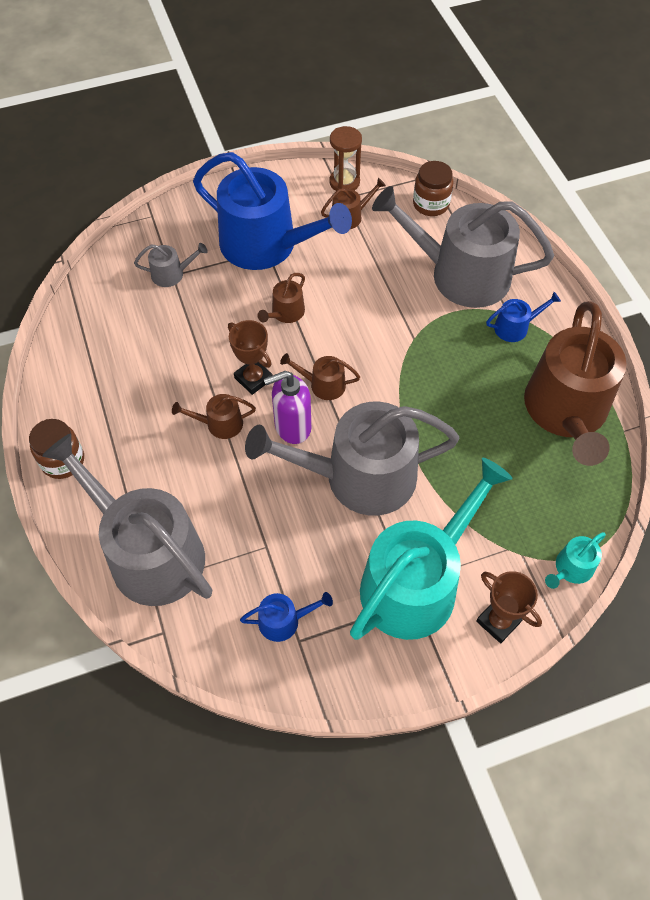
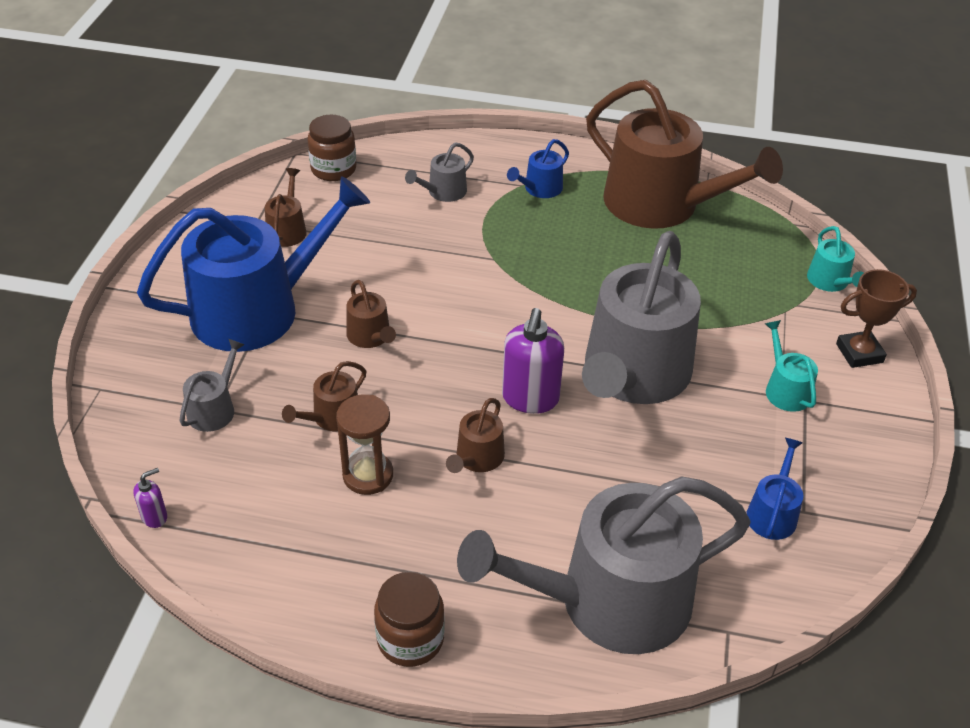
camera: 60 degrees left, 15 degrees down
brown trophy [228,320,273,395] -> none
brown watering can [280,353,360,400] -> brown watering can moved to [282,361,366,431]
brown hourglass [329,126,362,191] -> brown hourglass moved to [336,394,393,495]
turquoise watering can [350,458,513,640] -> turquoise watering can [765,320,818,412], size x0.41
grey watering can [372,186,554,308] -> grey watering can [405,142,474,202], size x0.41
blue watering can [486,292,561,342] -> blue watering can turned 150 degrees counterclockwise [507,139,569,198]
none -> purple soap dispenser [133,468,167,528]

